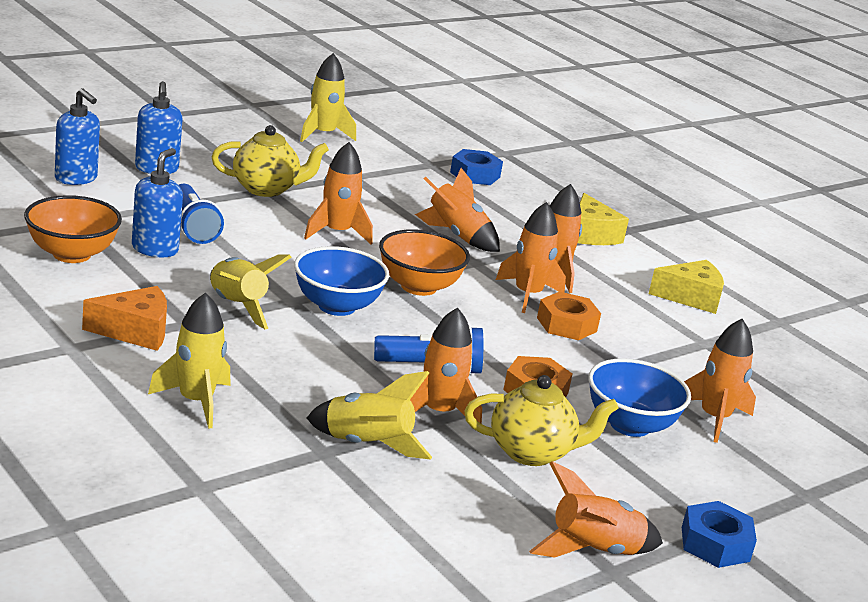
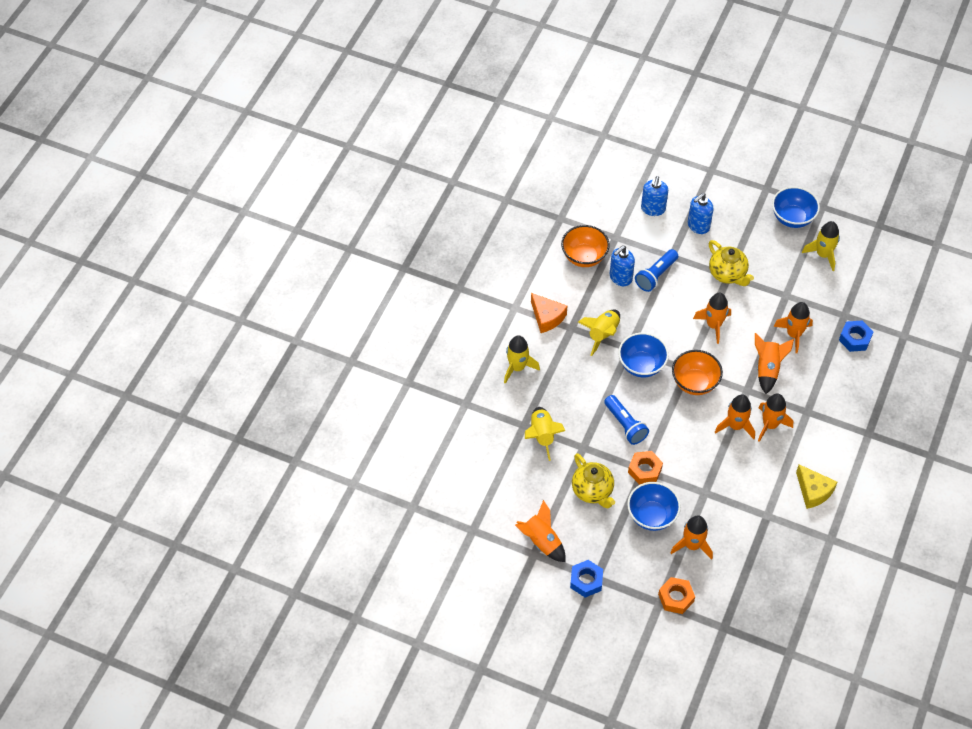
camera: 65 degrees right, 30 degrees up
blue soap dispenser [132,148,183,257] -> blue soap dispenser turned 150 degrees clockwise [610,245,635,286]
orange rocket [410,308,482,424] -> orange rocket moved to [773,302,813,353]
orange nut [537,292,601,340] -> orange nut moved to [658,577,695,614]
yellow cheese [578,193,629,245] -> none
none -> blue bowl [772,186,820,228]

